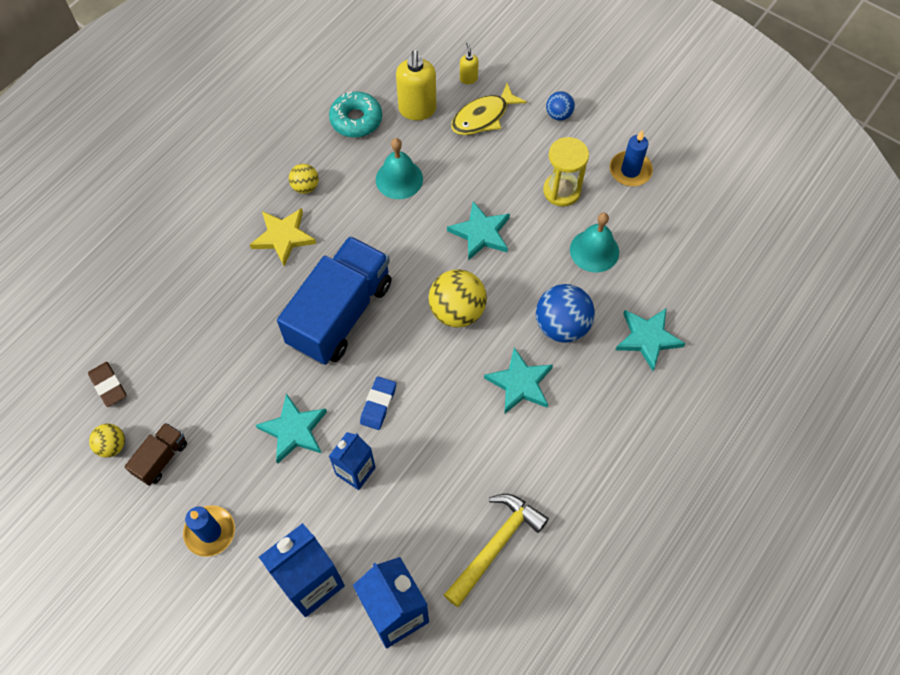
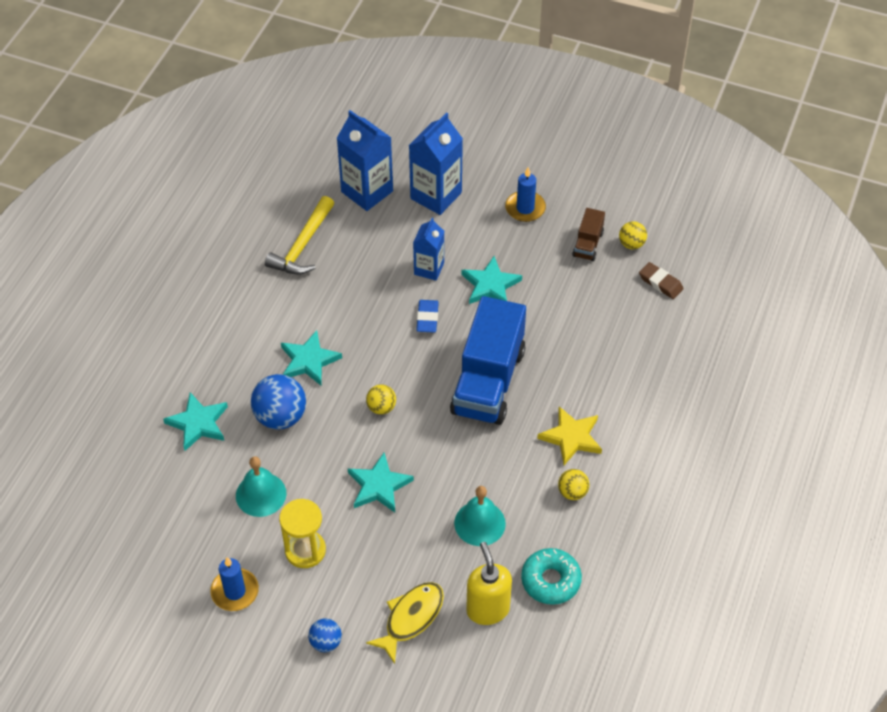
camera: 165 degrees right, 10 degrees down
yellow ball [429,269,487,327] -> yellow ball [366,384,396,415], size x0.55
yellow soap dispenser [460,42,479,84] -> none

